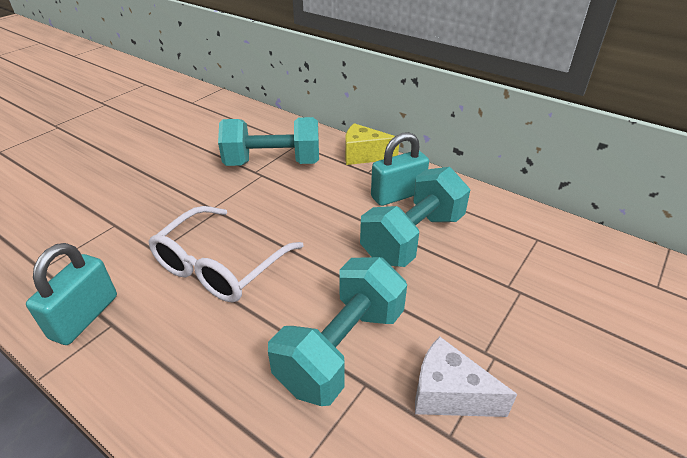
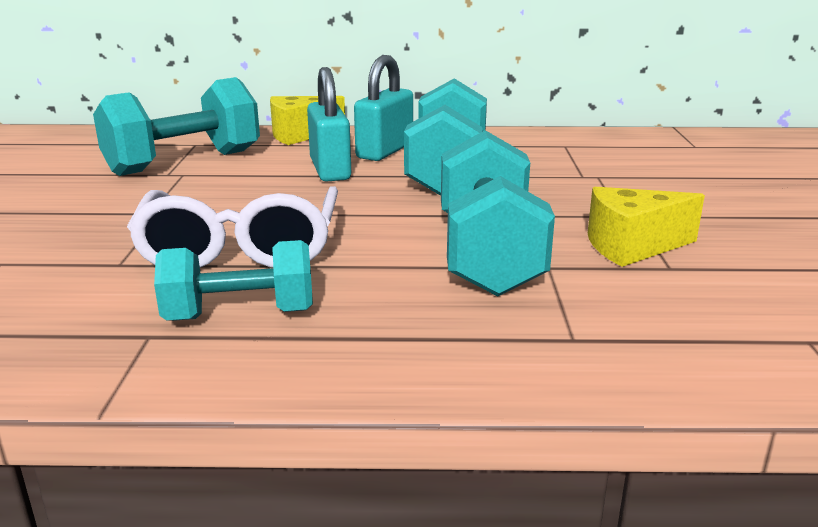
camera: 35 degrees left, 15 degrees down
turquoise padlock [26,243,117,345] -> turquoise padlock moved to [307,67,351,181]
white cheese [415,336,517,417] -> yellow cheese [588,187,705,267]
none -> turquoise dumbbell [154,240,313,321]

